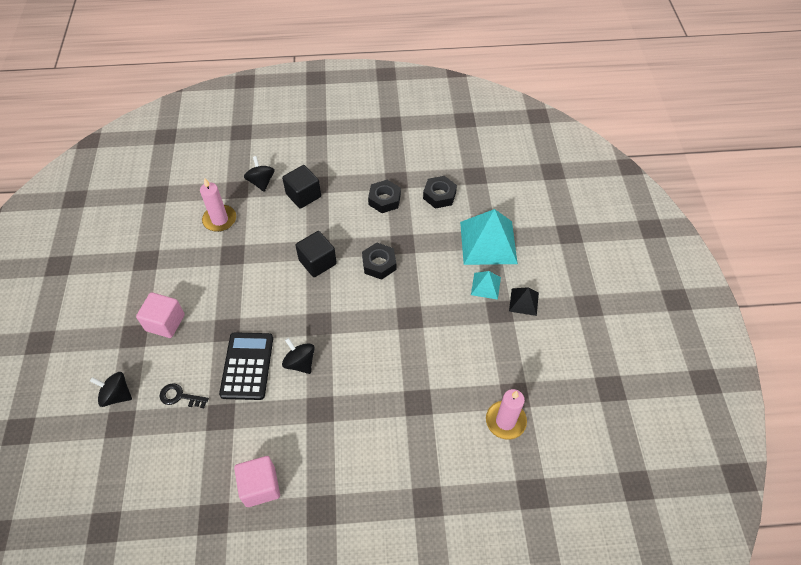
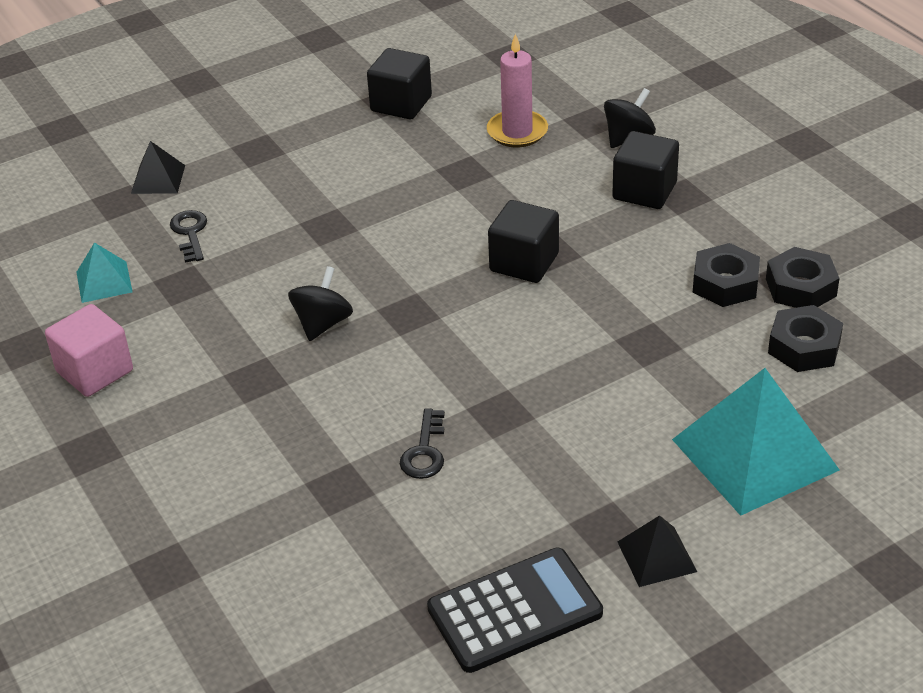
camera: 65 degrees right, 15 degrees down
black spinning top [90,372,132,407] -> black pyramid [131,141,185,194]
pink cube [136,292,185,338] -> none
black calculator [219,332,273,400] -> black calculator moved to [427,548,603,673]
black nut [362,243,396,280] -> black nut moved to [766,247,840,308]
turquoise pyramid [471,271,501,300] -> turquoise pyramid moved to [77,242,133,303]
pink candle [486,389,527,440] -> none
none -> black cube [367,48,432,119]
none -> black key [400,408,445,479]

